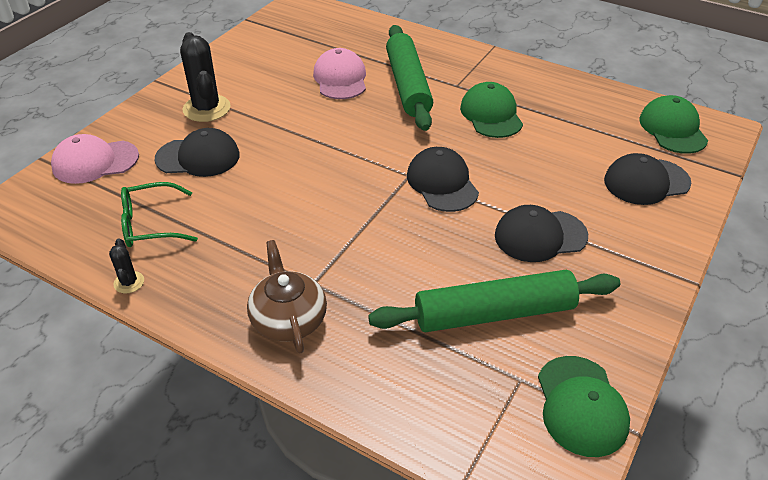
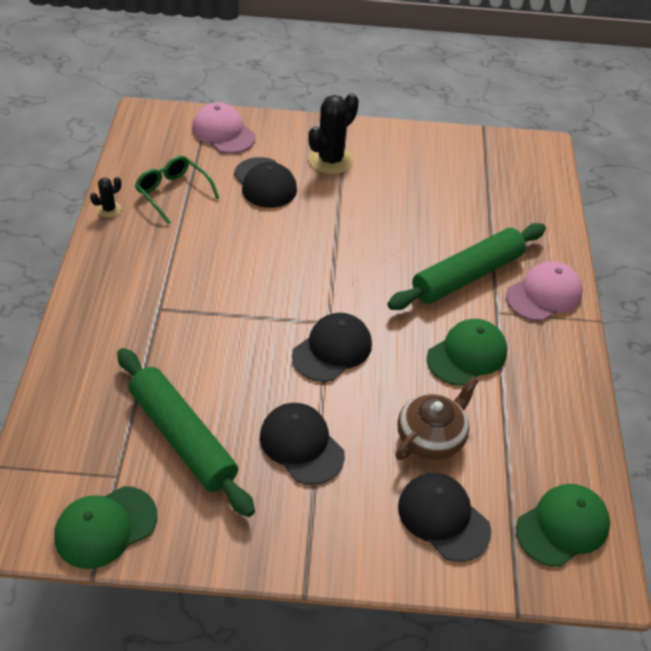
camera: 60 degrees right, 5 degrees up
brown teapot [247,240,327,353] -> brown teapot moved to [395,376,479,460]
pink cap [313,48,366,99] -> pink cap moved to [506,261,583,321]

